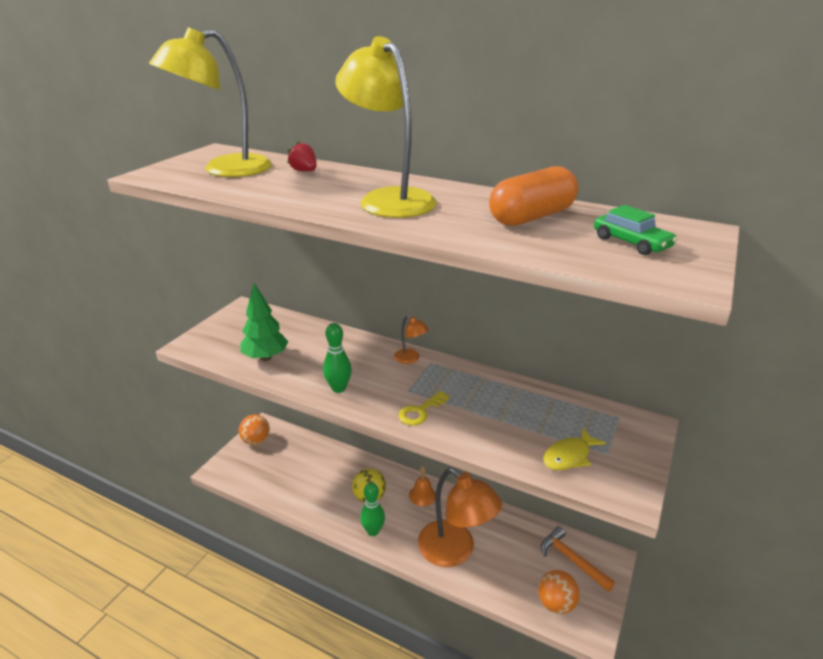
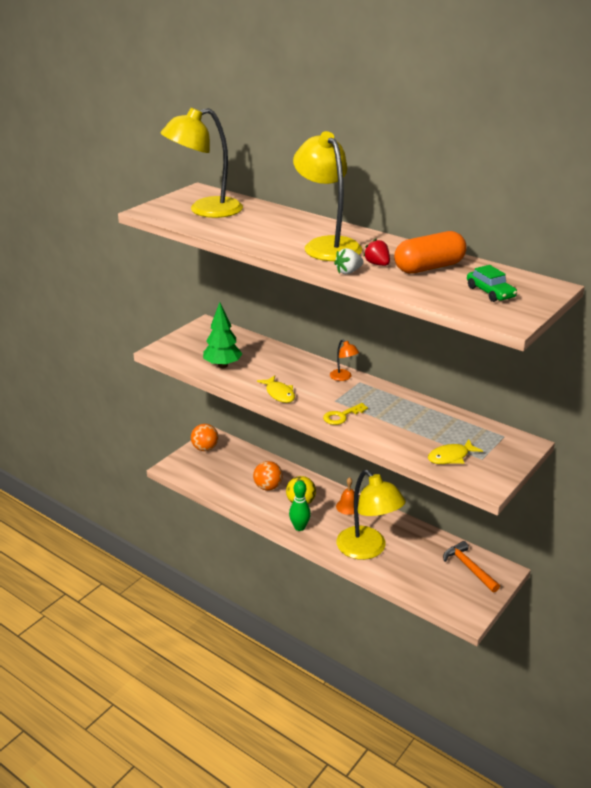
camera: 10 degrees right, 0 degrees up
red strawberry [287,141,317,172] -> red strawberry moved to [363,239,390,266]
green bowling pin [323,323,352,393] -> yellow fish [257,375,295,403]
orange lamp [418,468,502,567] -> yellow lamp [336,470,406,560]
orange ball [538,570,580,614] -> orange ball moved to [253,461,283,490]
none -> white strawberry [334,248,364,274]

